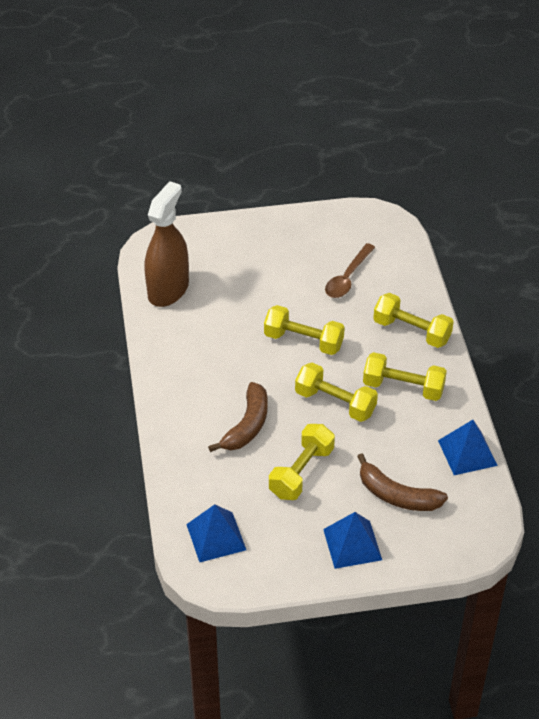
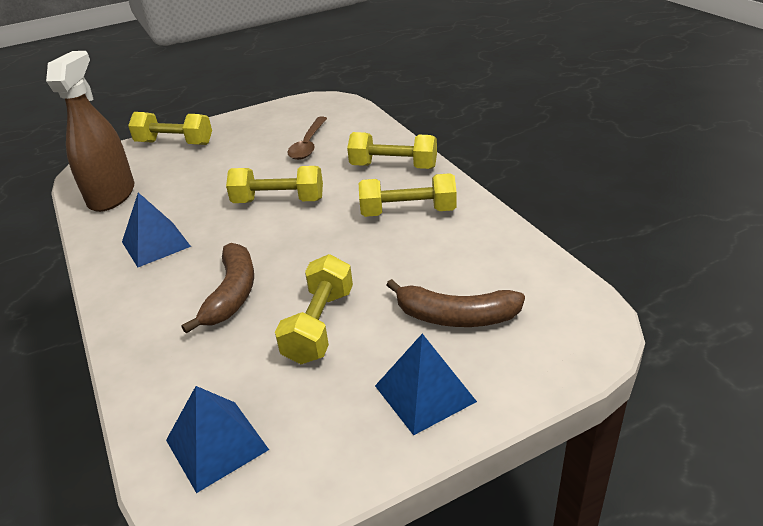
camera: 15 degrees left, 10 degrees down
yellow dumbbell [295,363,378,422] -> yellow dumbbell moved to [128,112,212,145]
blue pyramid [438,420,498,475] -> blue pyramid moved to [122,192,191,267]

